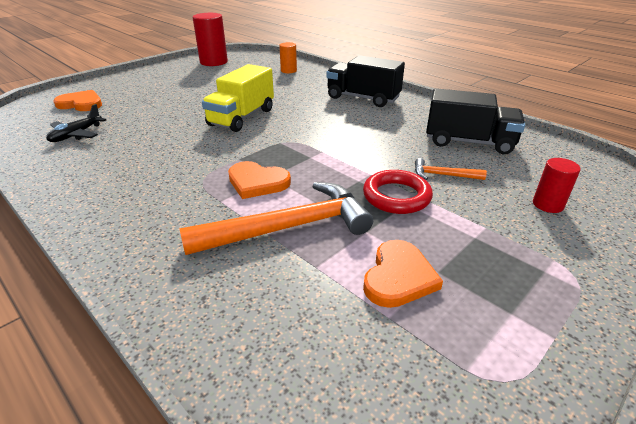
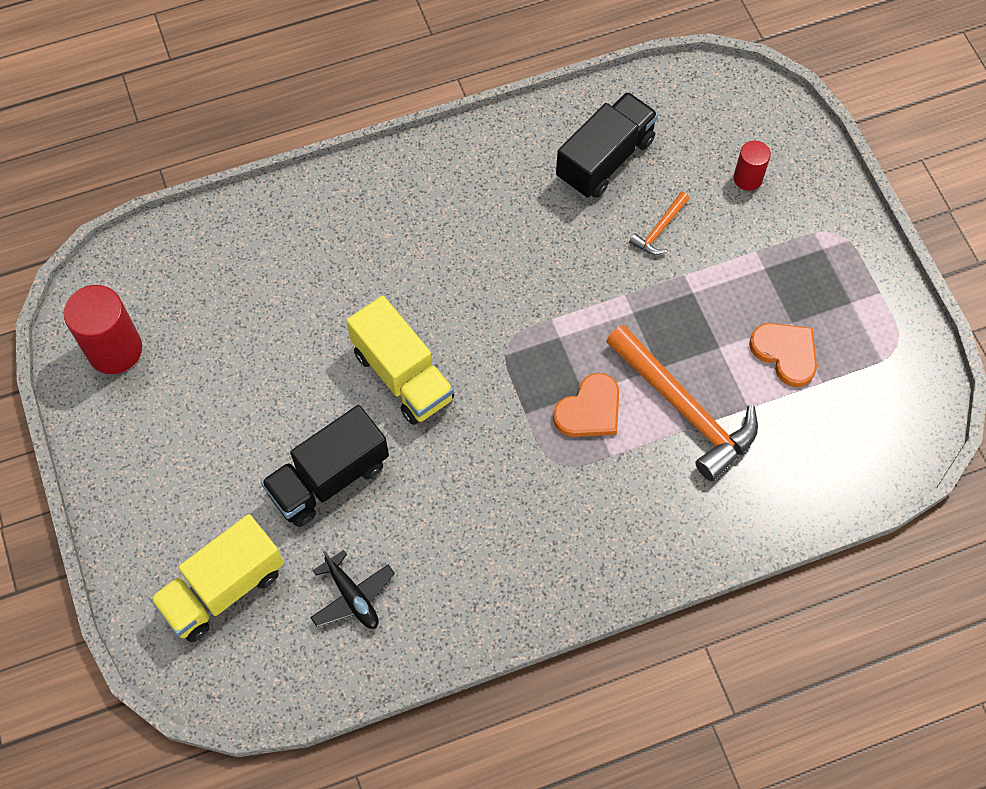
camera: 65 degrees left, 30 degrees up
orange heart [53,90,102,111] -> yellow truck [150,514,284,642]
orange hammer [179,182,373,255] -> orange hammer turned 135 degrees clockwise [606,324,758,481]
orange cylinder [279,42,297,73] -> none
black truck [326,55,405,107] -> black truck moved to [261,405,389,527]
red ring [363,170,433,214] -> none

